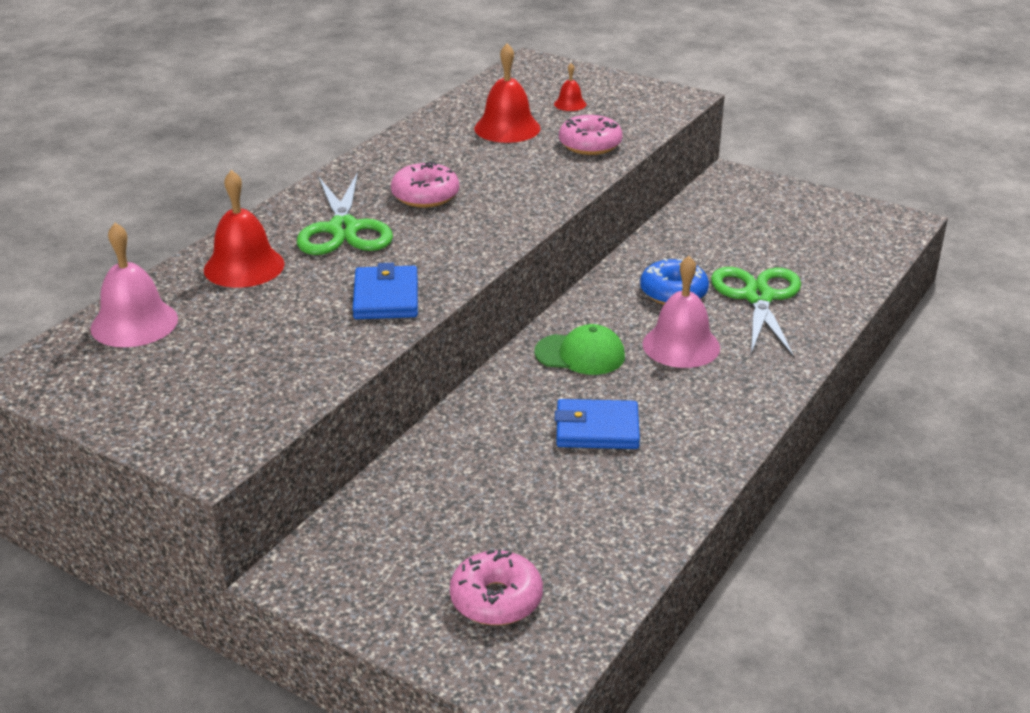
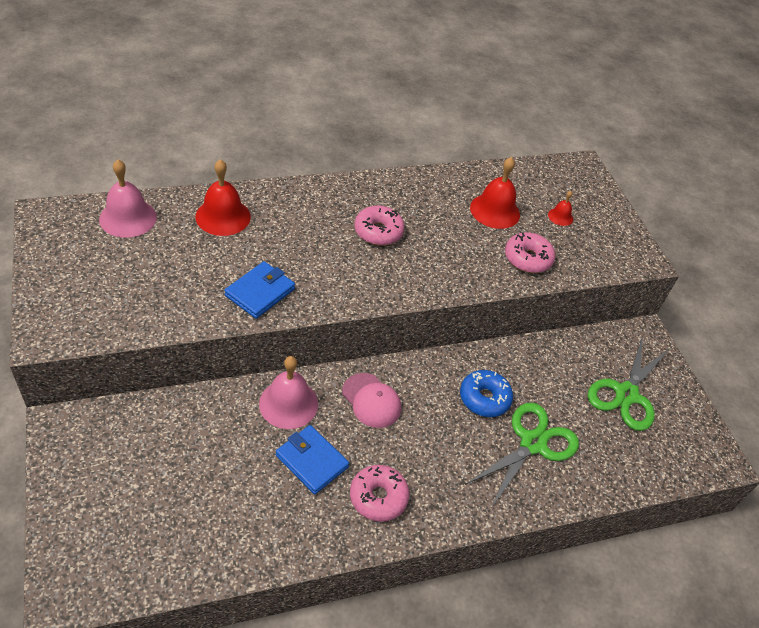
camera: 35 degrees right, 15 degrees up
green scissors [297,172,393,255] -> green scissors moved to [587,336,669,431]
pink donut [450,549,543,625] -> pink donut moved to [350,465,410,522]
green cap [535,324,625,375] -> pink cap [342,373,401,428]
pink bell [642,256,720,368] -> pink bell moved to [259,356,318,429]

